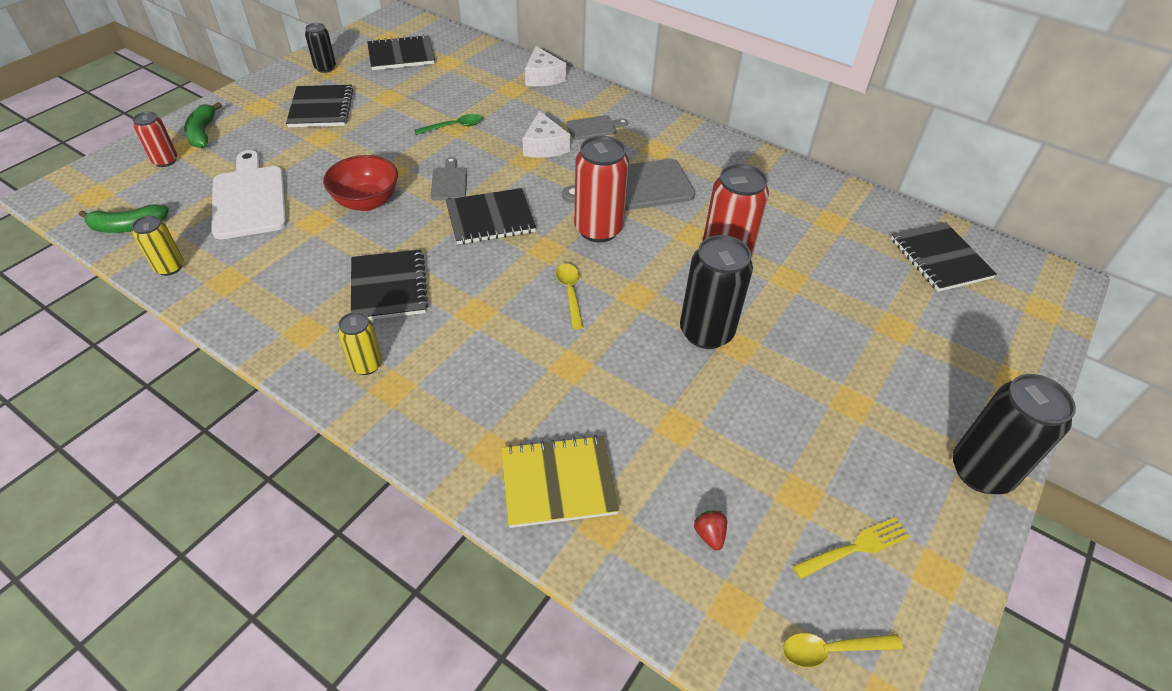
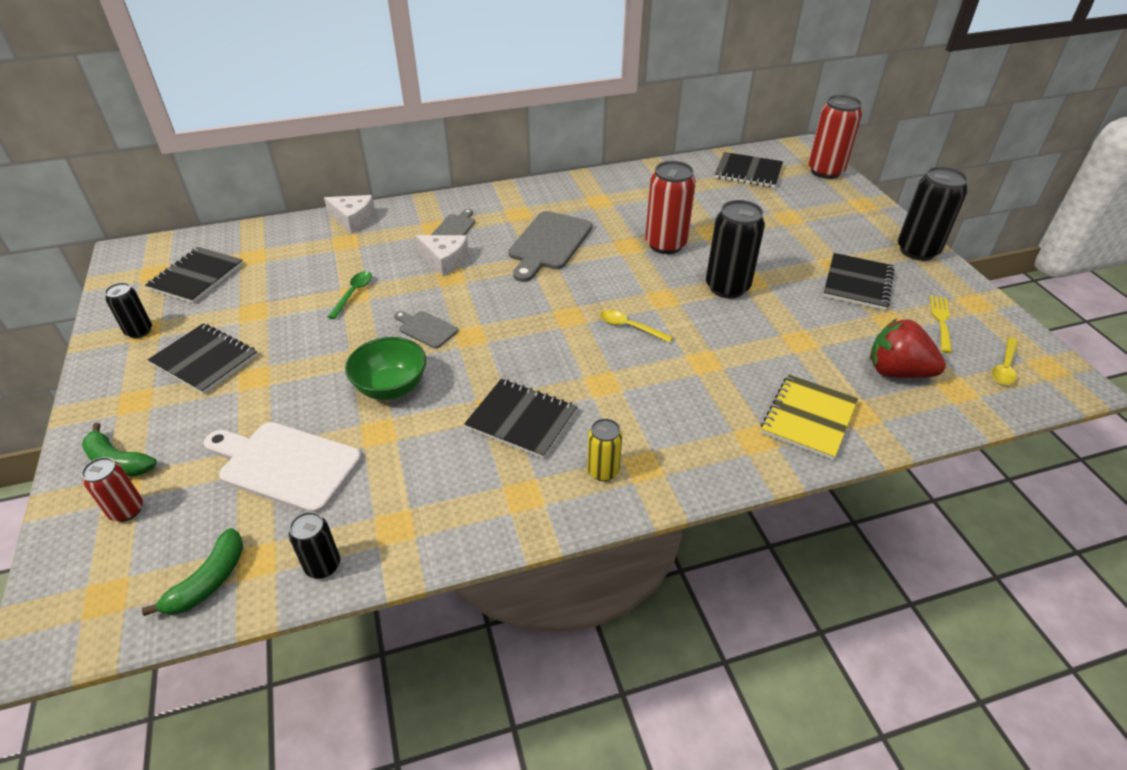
camera: 50 degrees left, 5 degrees down
yellow can [132,215,184,276] -> black can [289,512,340,579]
red bowl [323,155,398,211] -> green bowl [345,337,426,400]
black notebook [446,188,536,245] -> black notebook moved to [823,253,895,310]
red can [574,136,629,243] -> red can moved to [808,95,862,179]
red strawberry [694,510,727,550] -> red strawberry [870,319,946,378], size x2.41

